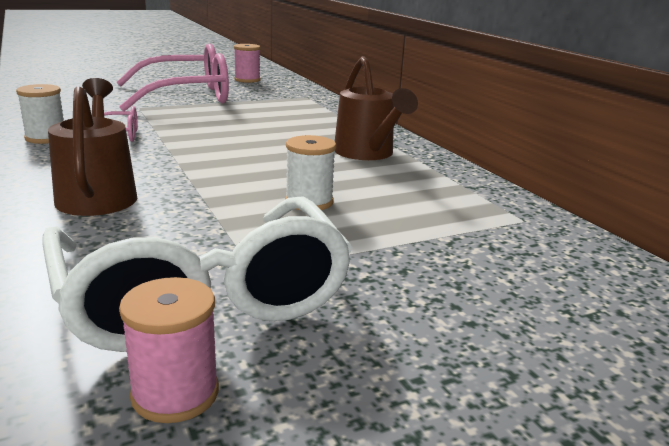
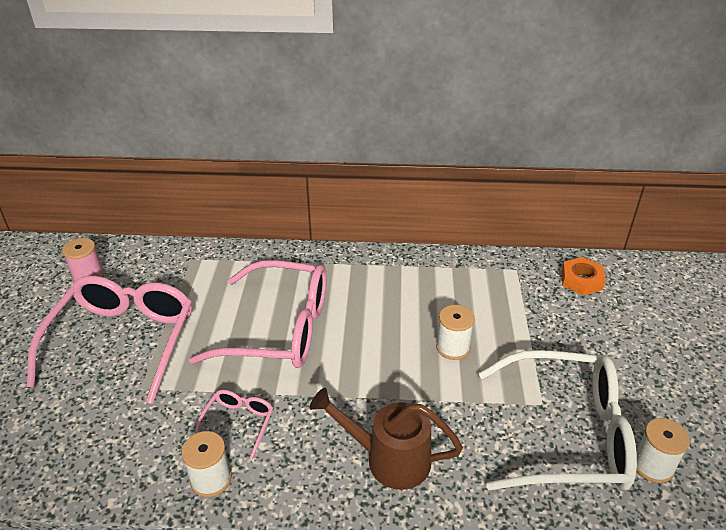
camera: 60 degrees left, 15 degrees up
pink spool [119,277,219,423] -> white spool [636,418,690,483]
brown watering can [335,56,418,160] -> none
none -> pink glasses [189,260,327,368]
none -> orange nut [561,257,606,296]

